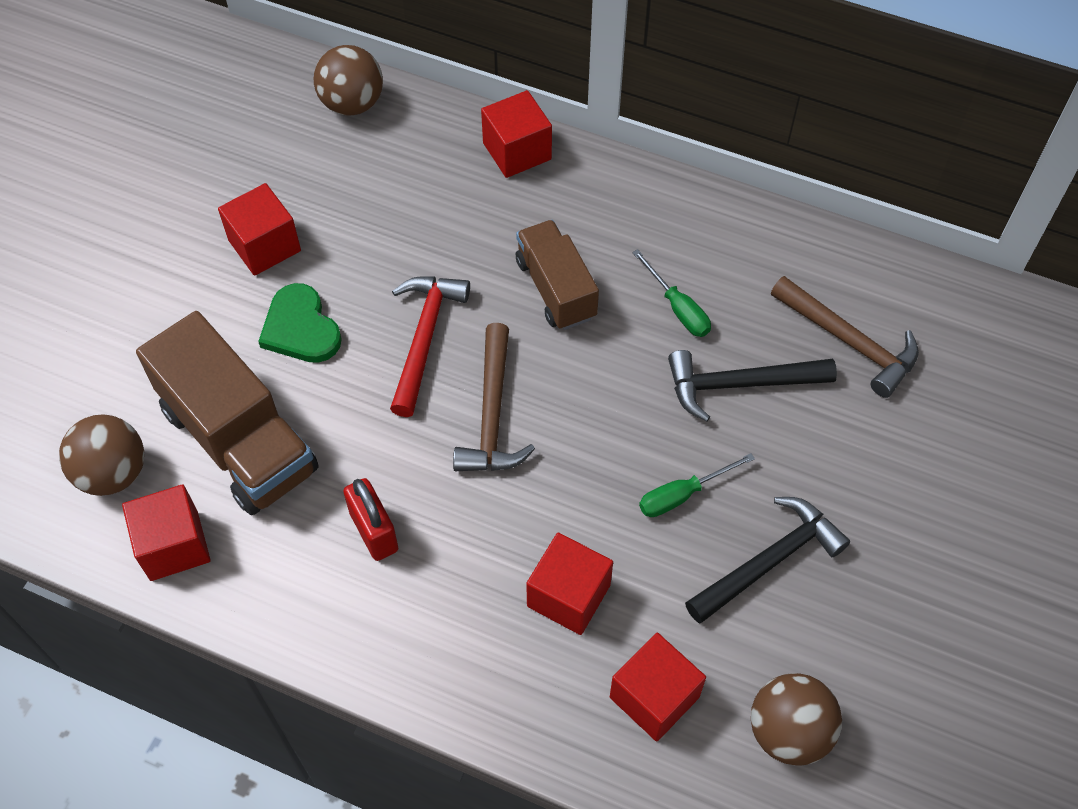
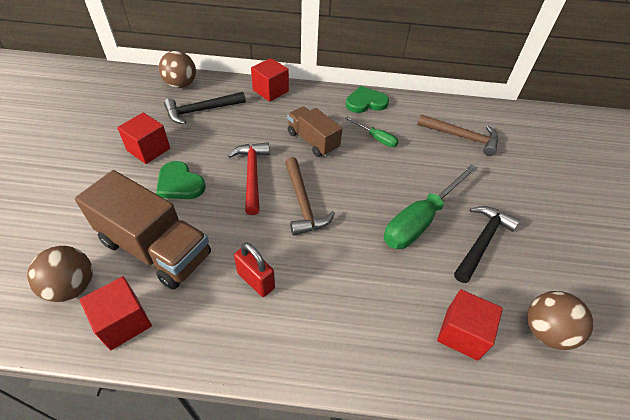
camera: 20 degrees left, 10 degrees down
red cube [526,533,613,635] -> none
green screwdriver [639,453,755,517] -> green screwdriver [384,164,478,249], size x2.01
black hammer [668,350,837,422] -> black hammer moved to [164,92,246,124]
none -> green heart [346,86,389,113]

